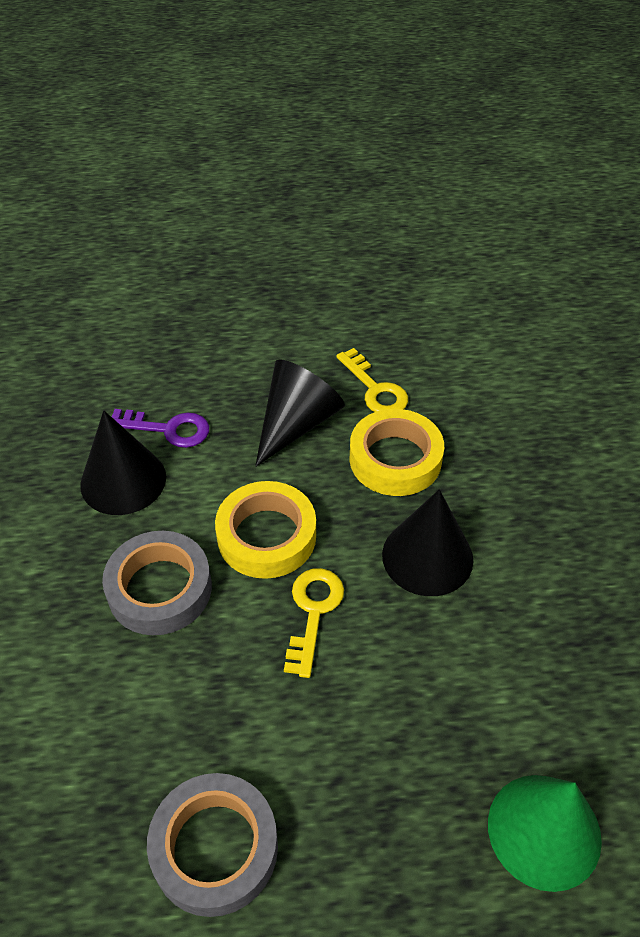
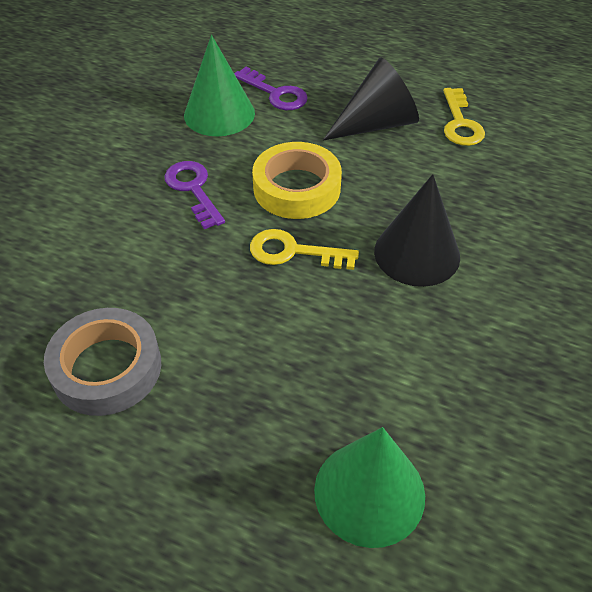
camera: 30 degrees right, 0 degrees up
black cone [80,410,166,515] -> green cone [184,35,255,136]
grey tape [102,531,212,635] -> purple key [164,161,225,229]
yellow key [284,568,344,678] -> yellow key turned 120 degrees counterclockwise [250,229,359,270]
yellow tape [349,409,444,496] -> none

